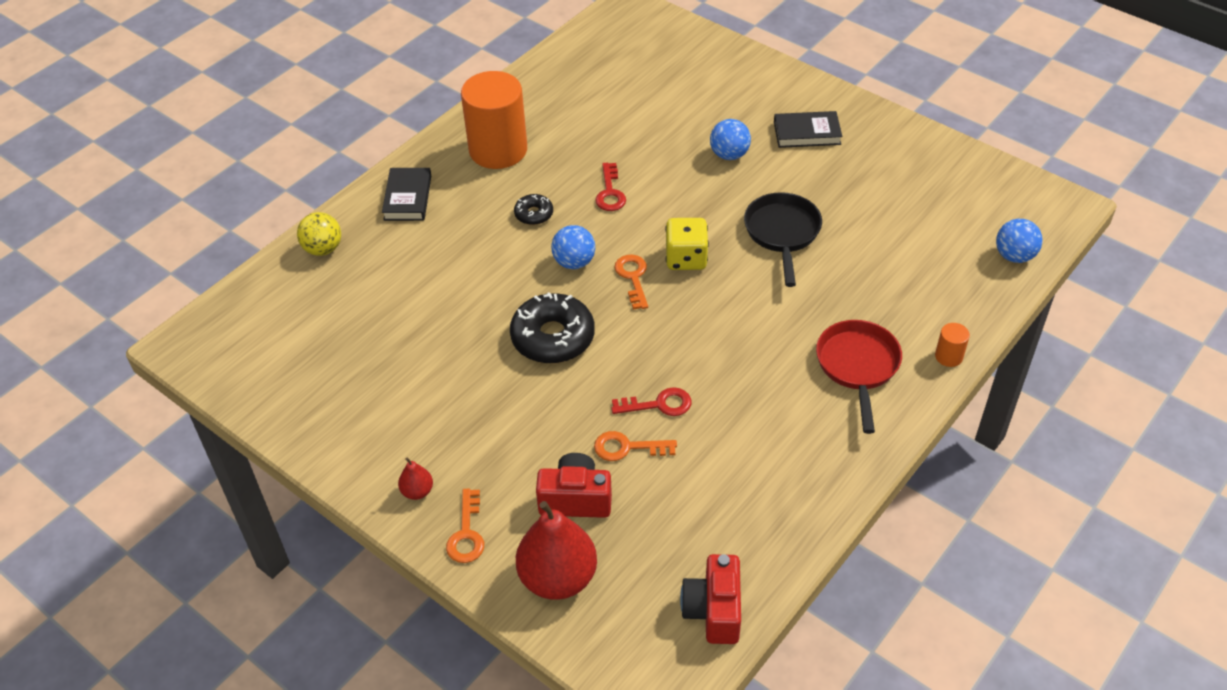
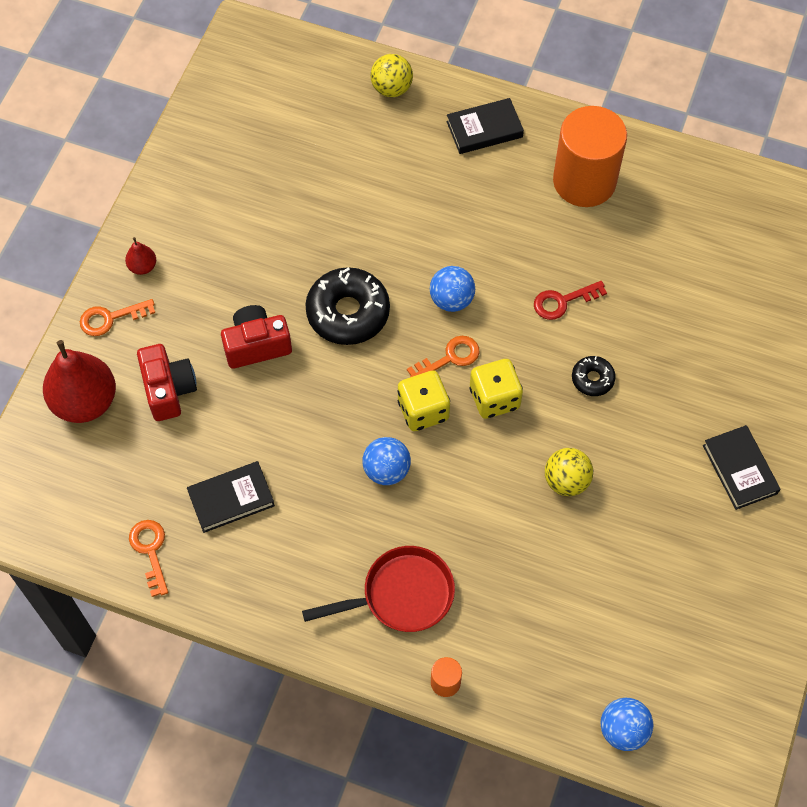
camera: 70 degrees right, 15 degrees up
black donut [514,194,553,225] -> black donut moved to [572,356,616,396]
orange key [594,431,677,461] -> orange key moved to [129,520,168,597]
red key [611,387,692,416] -> none
red camera [680,554,741,644] -> red camera moved to [221,305,292,369]
blue ball [710,119,751,160] -> blue ball moved to [362,437,411,485]
black pan [744,192,822,287] -> yellow ball [545,448,593,496]
none -> black book [187,461,275,533]
none -> yellow dice [398,370,450,431]

